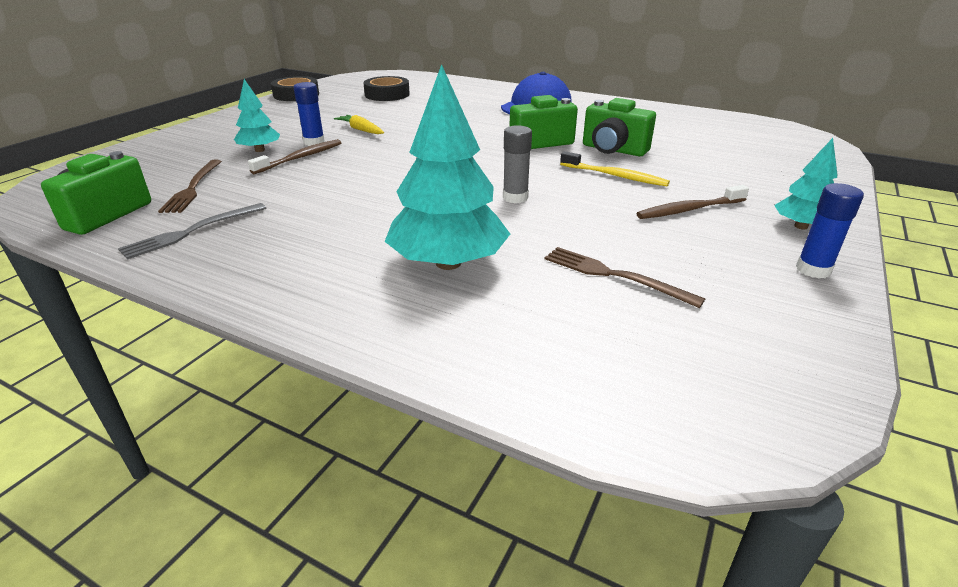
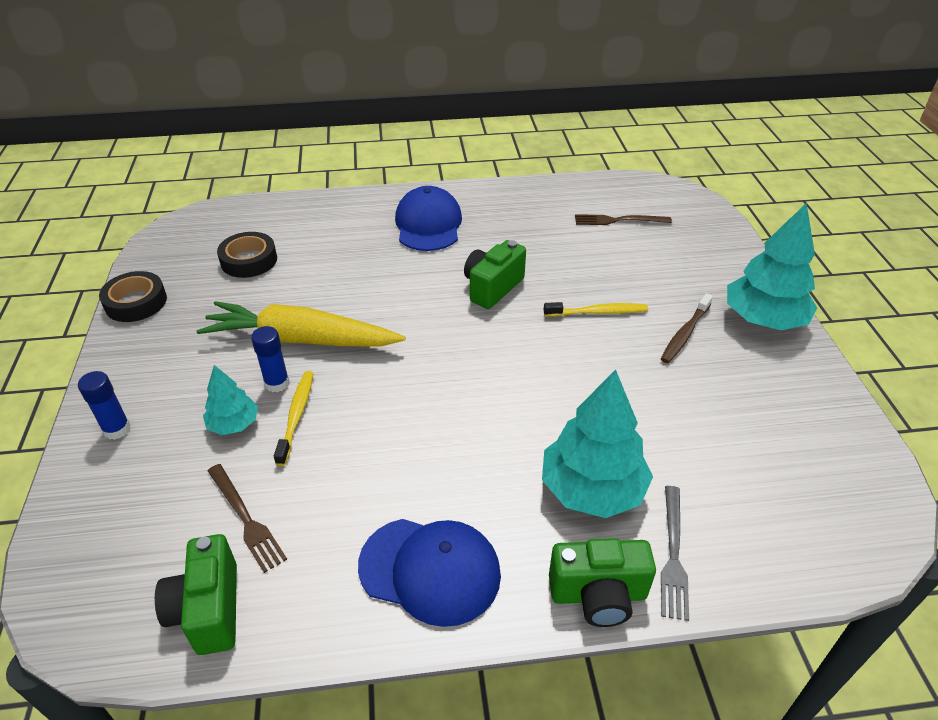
camera: 35 degrees left, 10 degrees up
grey fork [118,203,266,260] -> grey fork moved to [661,486,689,621]
brown toothbrush [248,139,341,174] -> yellow toothbrush [274,371,314,466]
yellow carrot [334,115,384,134] -> yellow carrot [196,301,405,346], size x2.41
grey glue stick [503,125,532,203] -> none
brown fork [545,247,705,308] -> brown fork moved to [575,214,672,225]
green camera [583,98,656,156] -> green camera moved to [549,538,656,627]
turquoise tree [774,138,837,230] -> turquoise tree [727,203,817,330], size x1.86
blue glue stick [796,183,864,279] -> blue glue stick moved to [78,371,131,440]
none -> blue cap [358,519,501,627]

